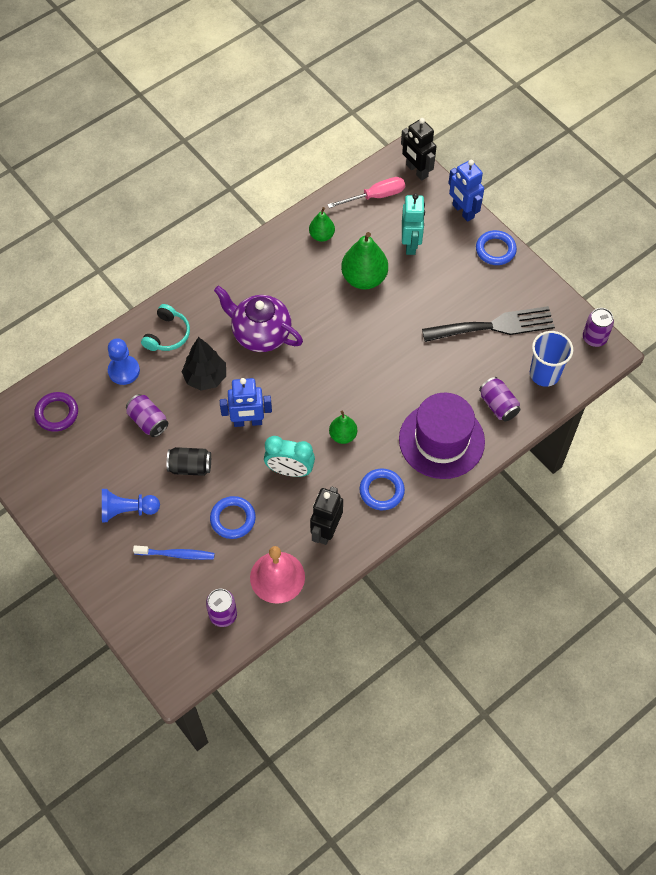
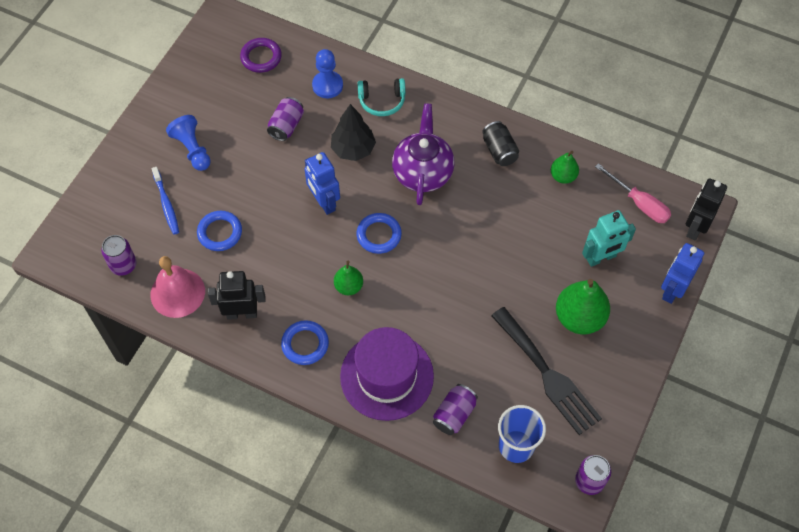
camera: 65 degrees right, 0 degrees up
black can [167,447,211,476] -> black can moved to [482,121,519,166]
turquoise clock [264,436,315,477] -> none
green pear [341,232,388,290] -> green pear moved to [556,279,610,334]
blue ring [476,230,517,265] -> blue ring moved to [356,213,402,254]

